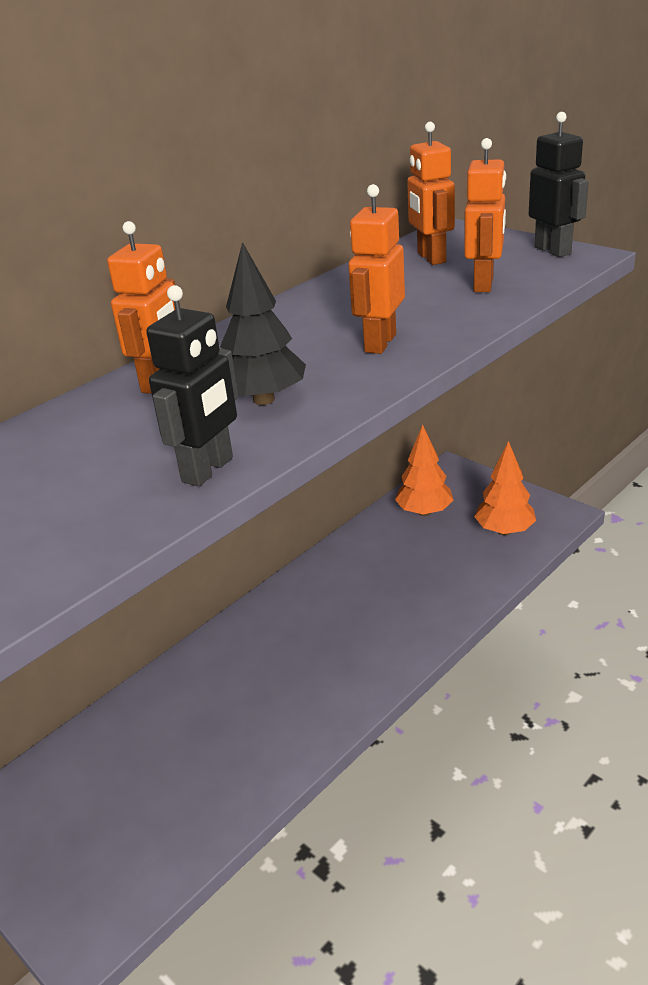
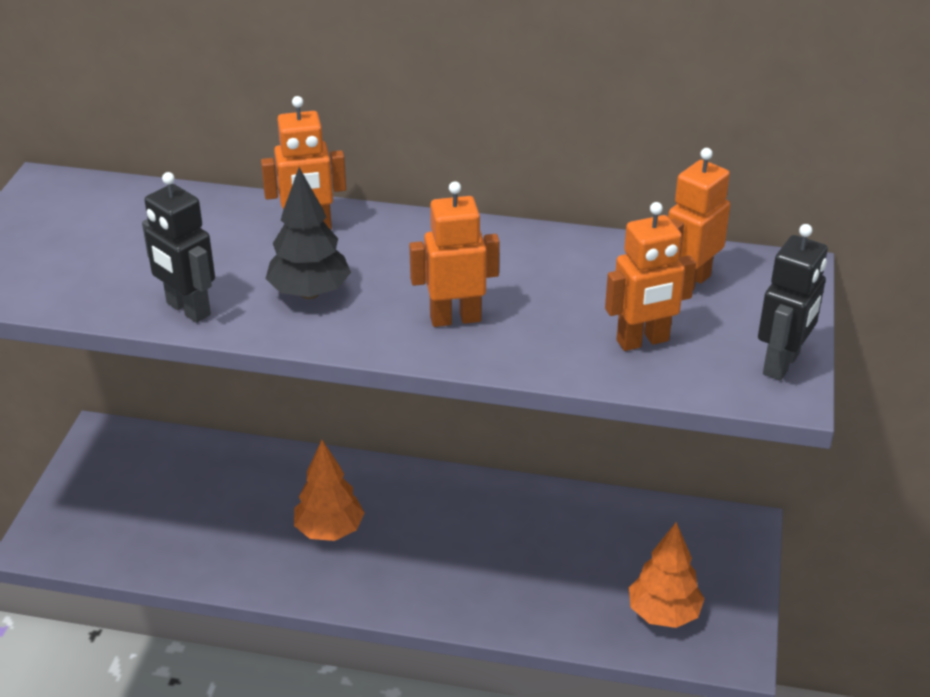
camera: 55 degrees right, 5 degrees up
black robot [146,285,238,487] -> black robot turned 45 degrees clockwise [142,172,215,323]
orange tree [395,425,453,516] -> orange tree moved to [294,440,365,541]

